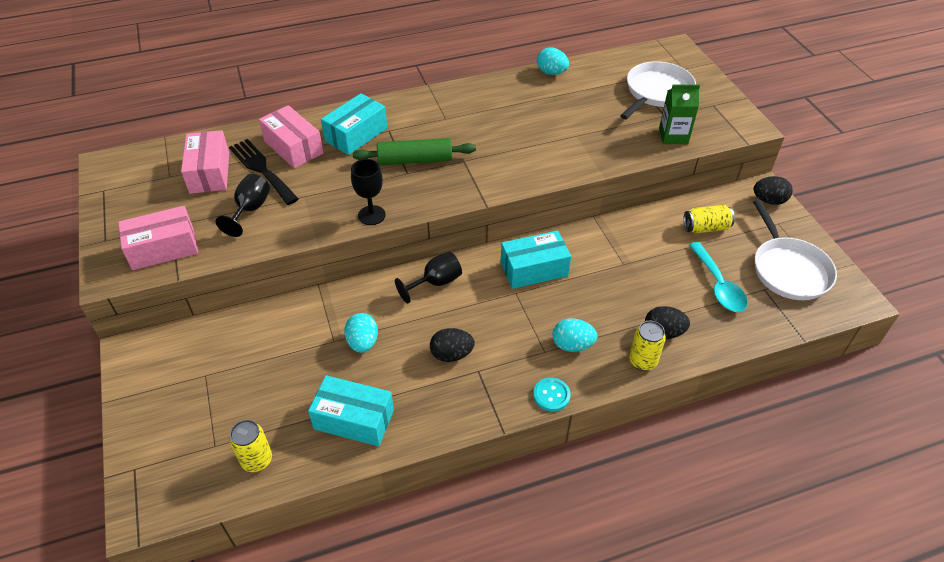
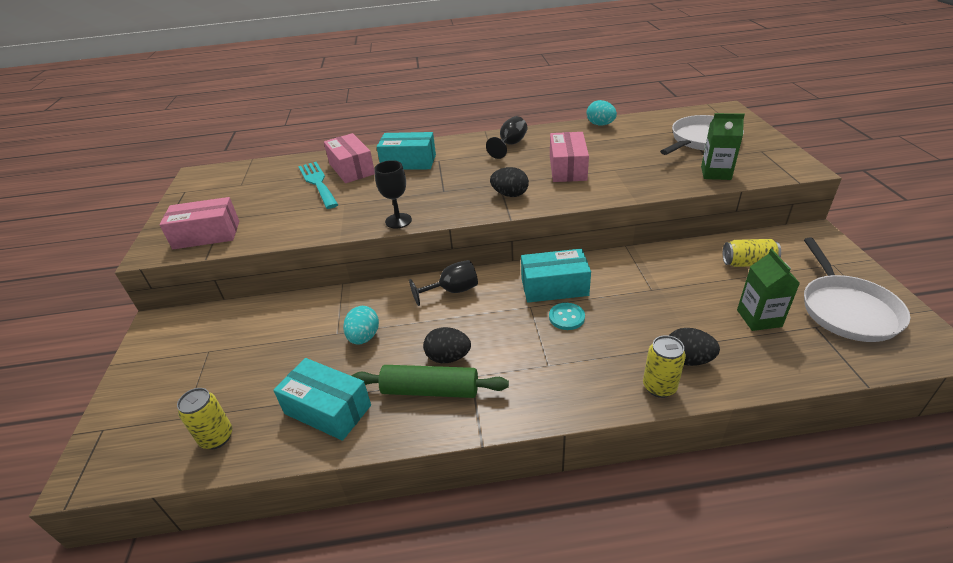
camera: 15 degrees right, 10 degrees down
pink box [181,130,229,194] -> pink box moved to [550,132,589,182]
black goblet [216,174,270,237] -> black goblet moved to [486,116,527,159]
black fork [229,139,299,205] -> turquoise fork [298,162,339,209]
turquoise box [321,93,387,155] -> turquoise box turned 45 degrees clockwise [377,132,436,170]
green rolling pin [353,138,476,165] -> green rolling pin moved to [352,365,509,398]
turquoise button [533,378,571,412] -> turquoise button moved to [549,303,585,330]
turquoise egg [552,318,598,352] -> none
turquoise spoon [689,242,748,312] -> green carton [737,249,800,331]
black egg [754,176,793,205] -> black egg moved to [490,167,529,197]

